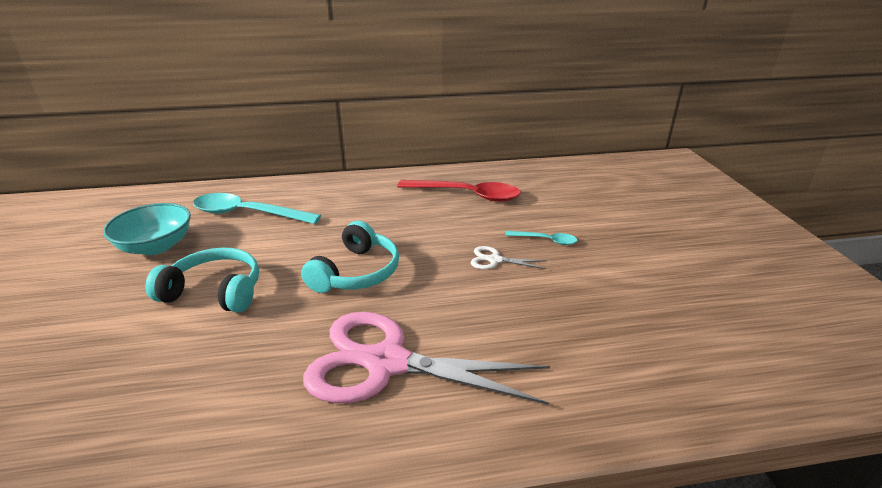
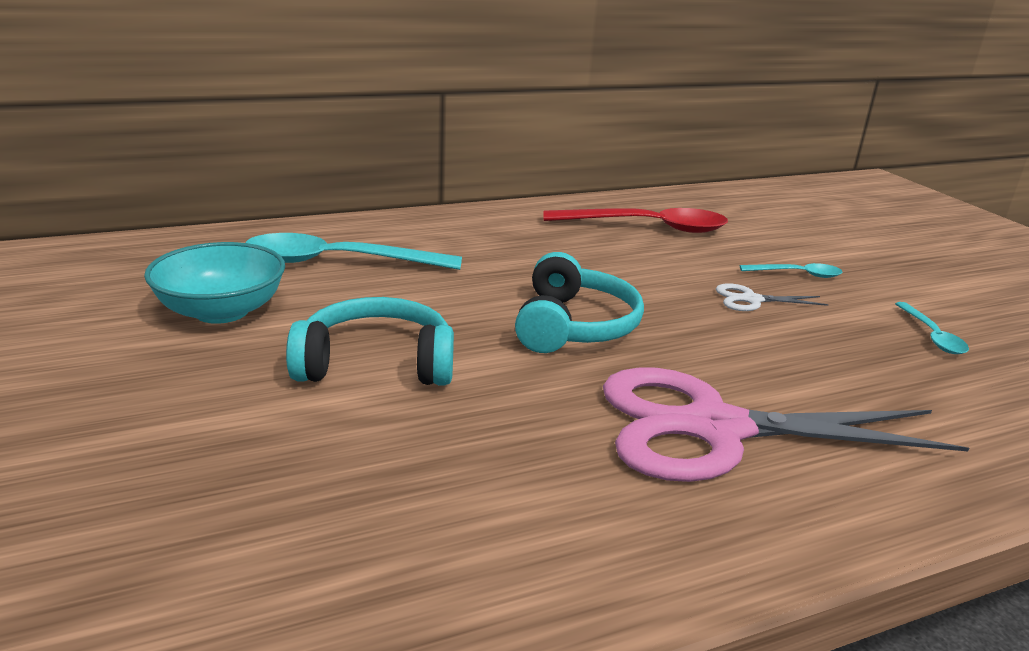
camera: 15 degrees left, 5 degrees down
none -> turquoise spoon [895,302,969,354]

